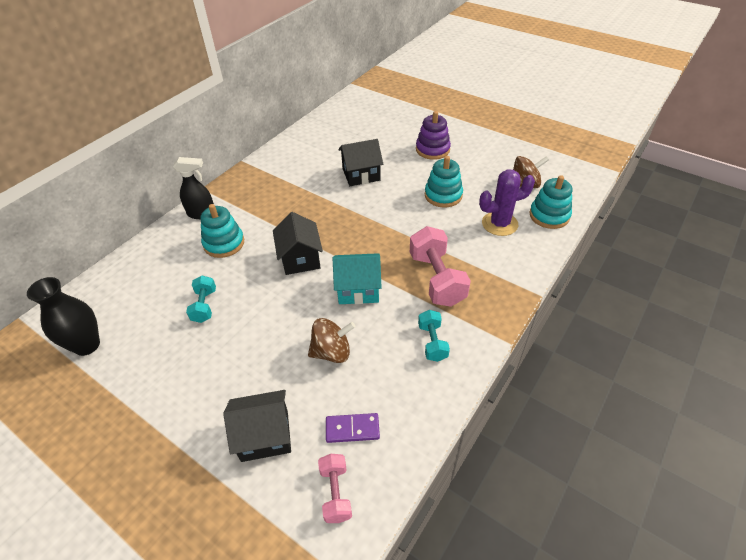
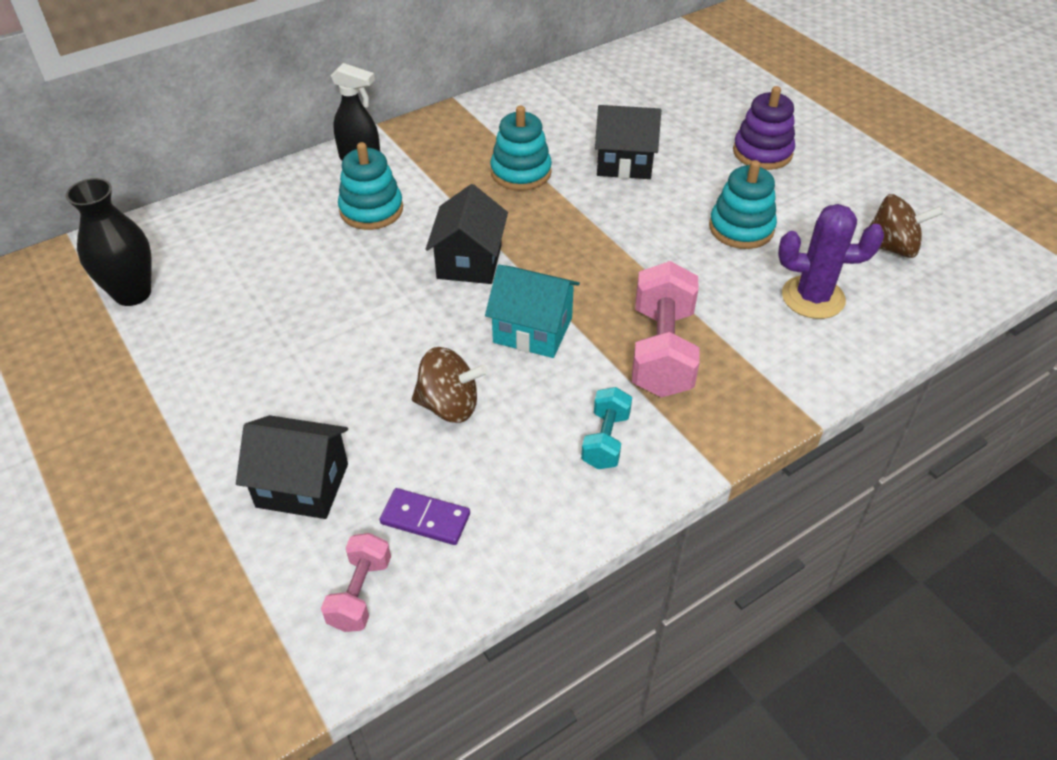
camera: 20 degrees right, 0 degrees up
turquoise dumbbell [186,275,216,323] -> none
turquoise stacking toy [529,175,572,229] -> turquoise stacking toy moved to [490,106,552,191]

